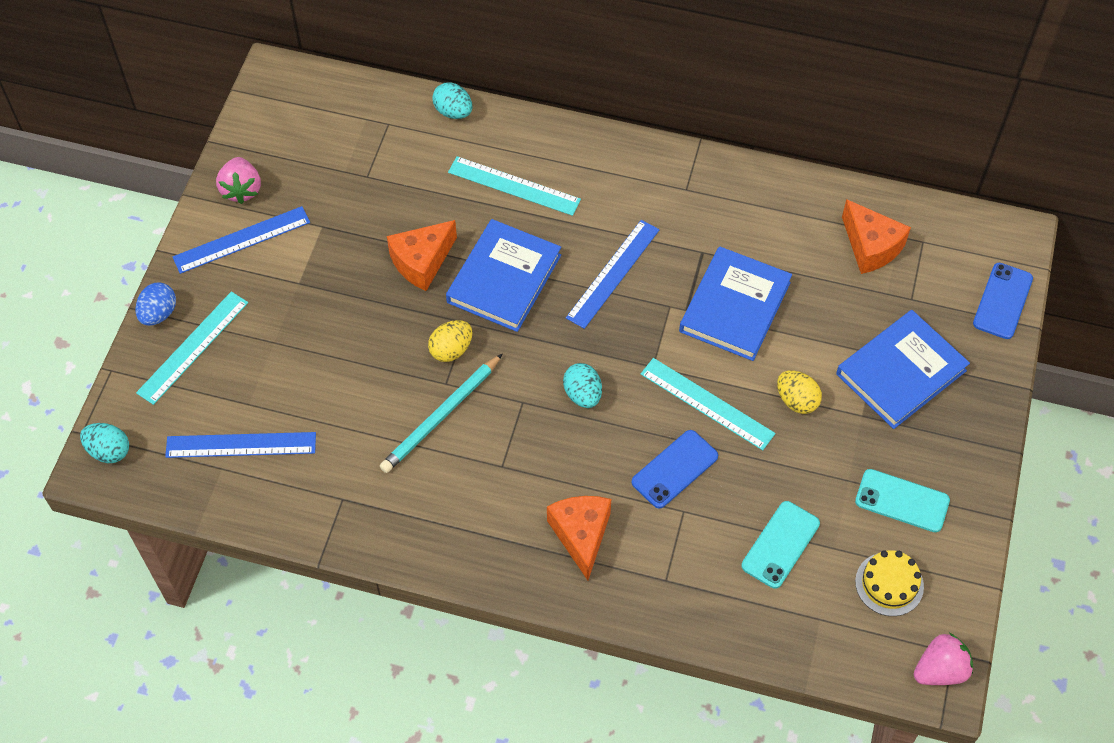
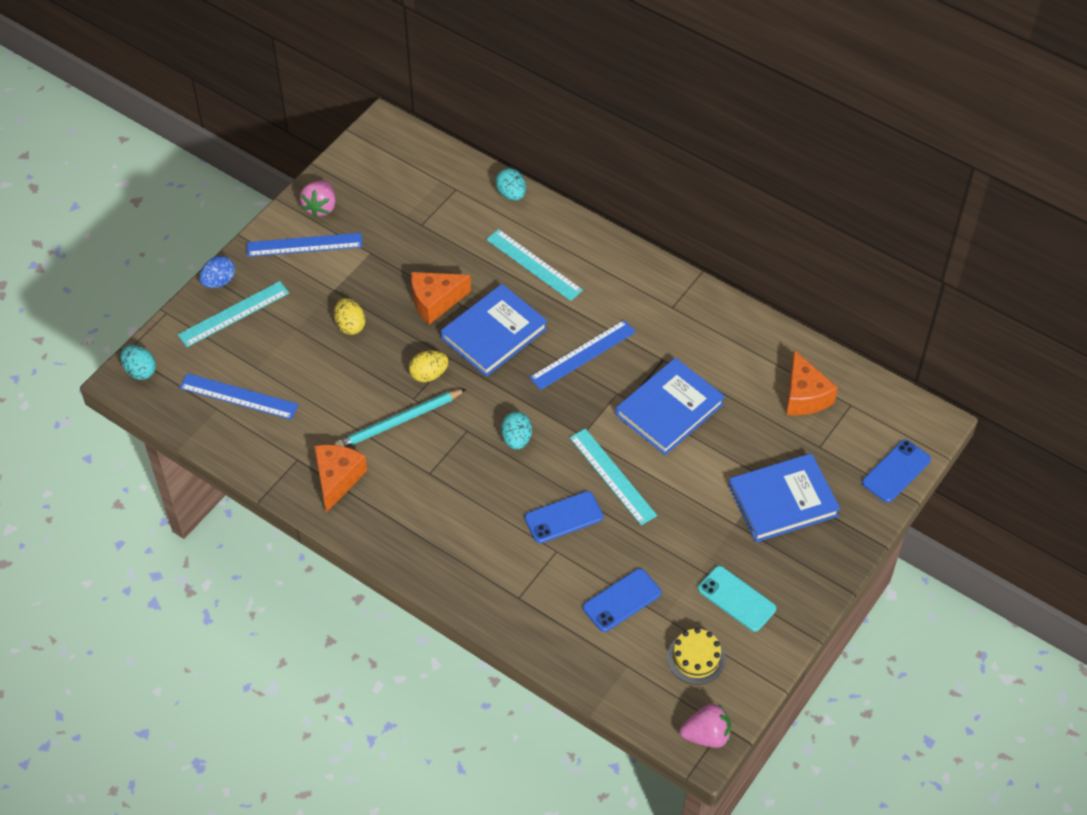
camera: 20 degrees right, 5 degrees down
orange cheese [547,496,611,580] -> orange cheese moved to [314,445,367,513]
turquoise phone [742,501,820,589] -> blue phone [583,568,661,632]
yellow egg [777,370,822,414] -> yellow egg moved to [334,298,366,335]

